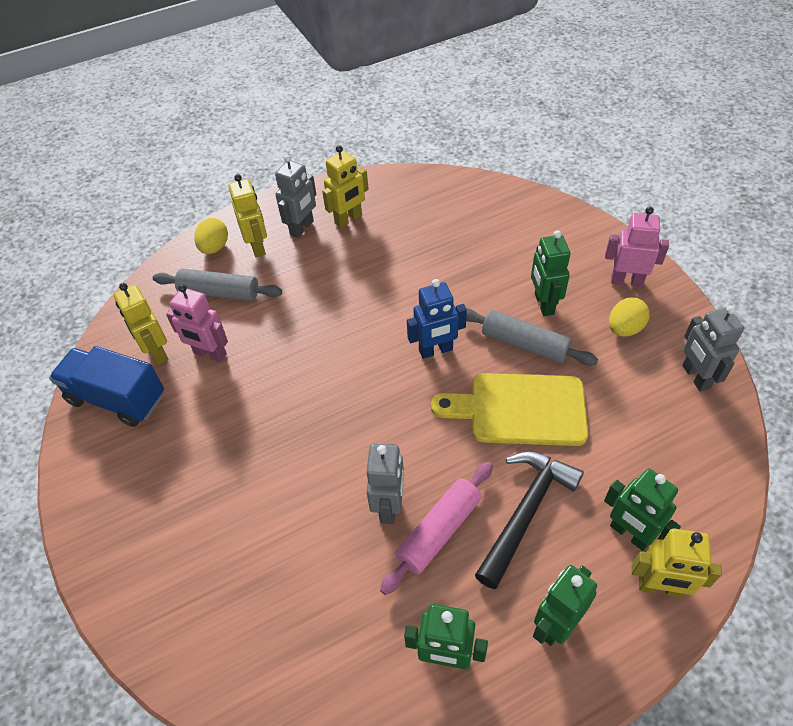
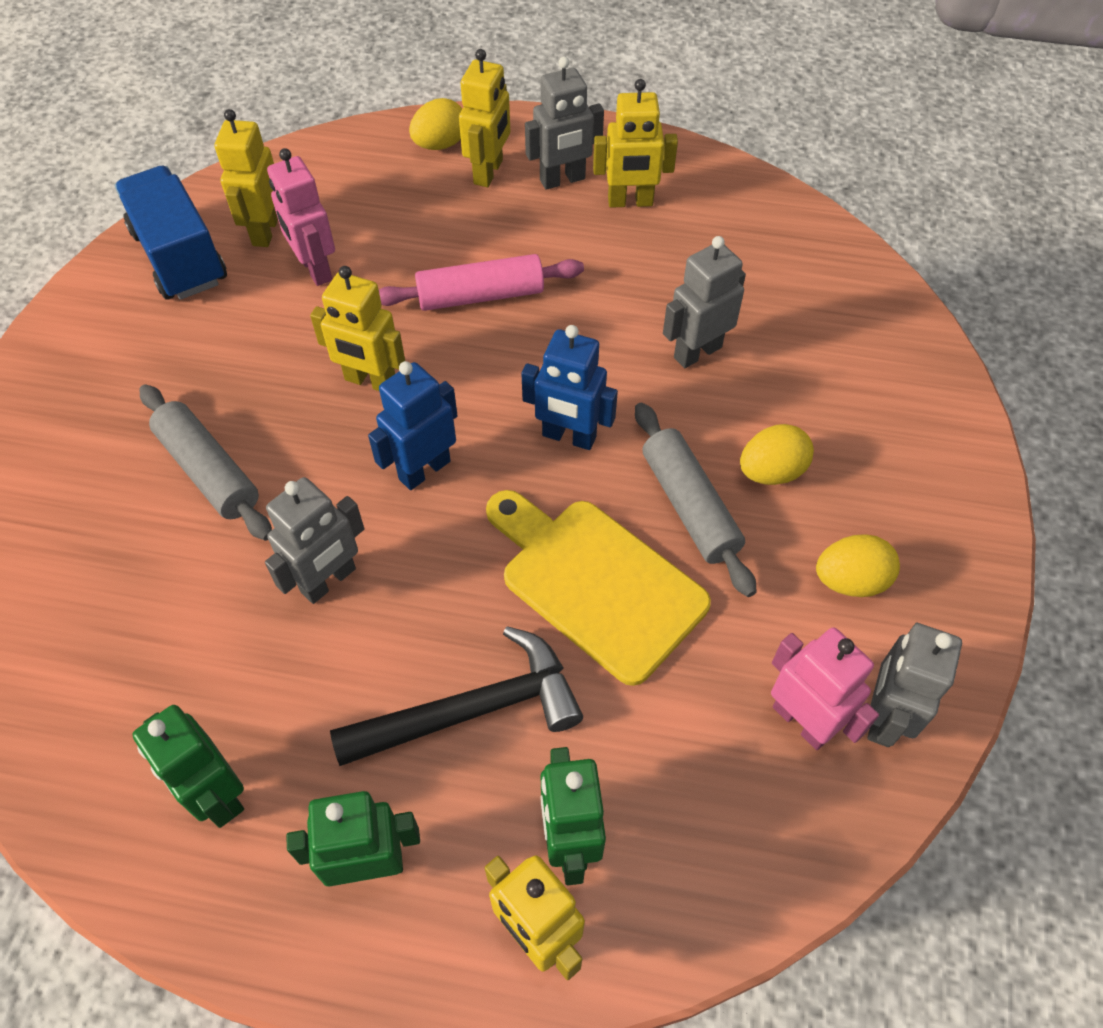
camera: 35 degrees right, 5 degrees up
grey rolling pin [153,269,282,301] -> grey rolling pin moved to [140,384,272,541]
pink rolling pin [380,462,493,595] -> pink rolling pin moved to [379,254,584,311]
green robot [531,230,570,316] -> yellow egg [740,424,814,485]
pink robot [605,207,669,287] -> pink robot moved to [771,627,879,750]
none -> yellow robot [310,266,405,391]
none -> blue robot [368,361,457,490]
none -> grey robot [663,236,746,368]

